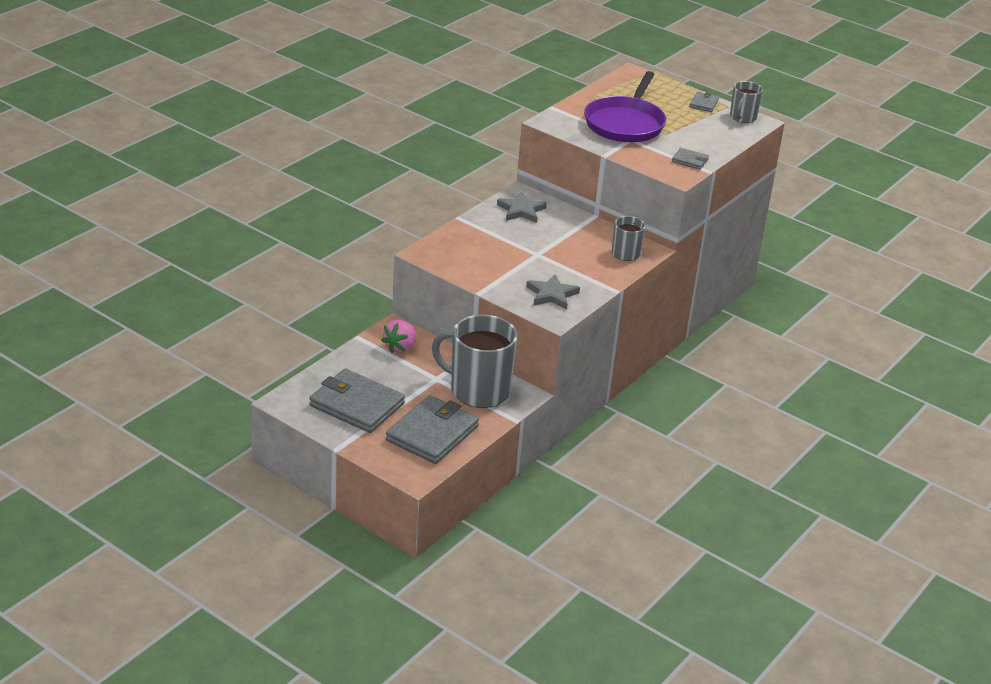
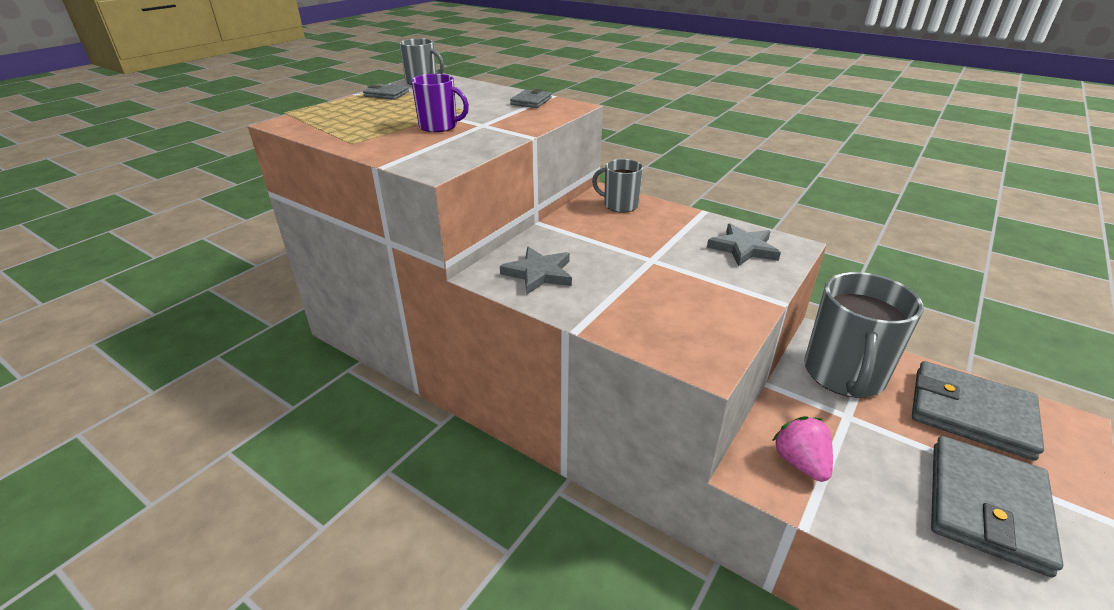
camera: 90 degrees left, 0 degrees up
pink strawberry [381,320,416,353] -> pink strawberry turned 135 degrees counterclockwise [772,416,833,482]
purple pan [584,71,666,142] -> purple mug [411,74,469,132]

